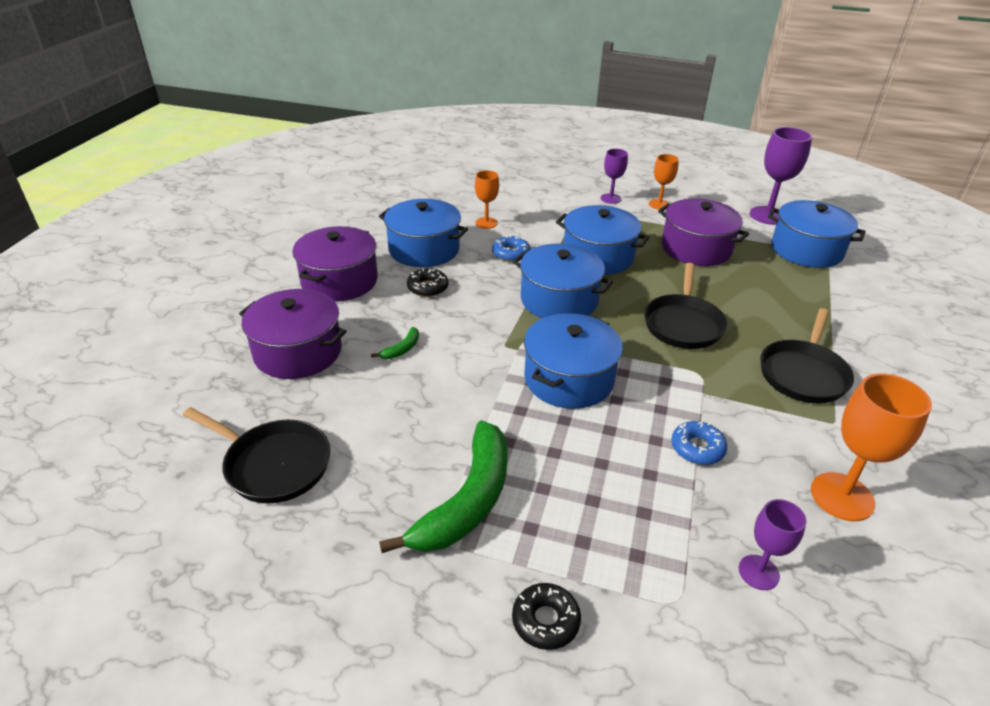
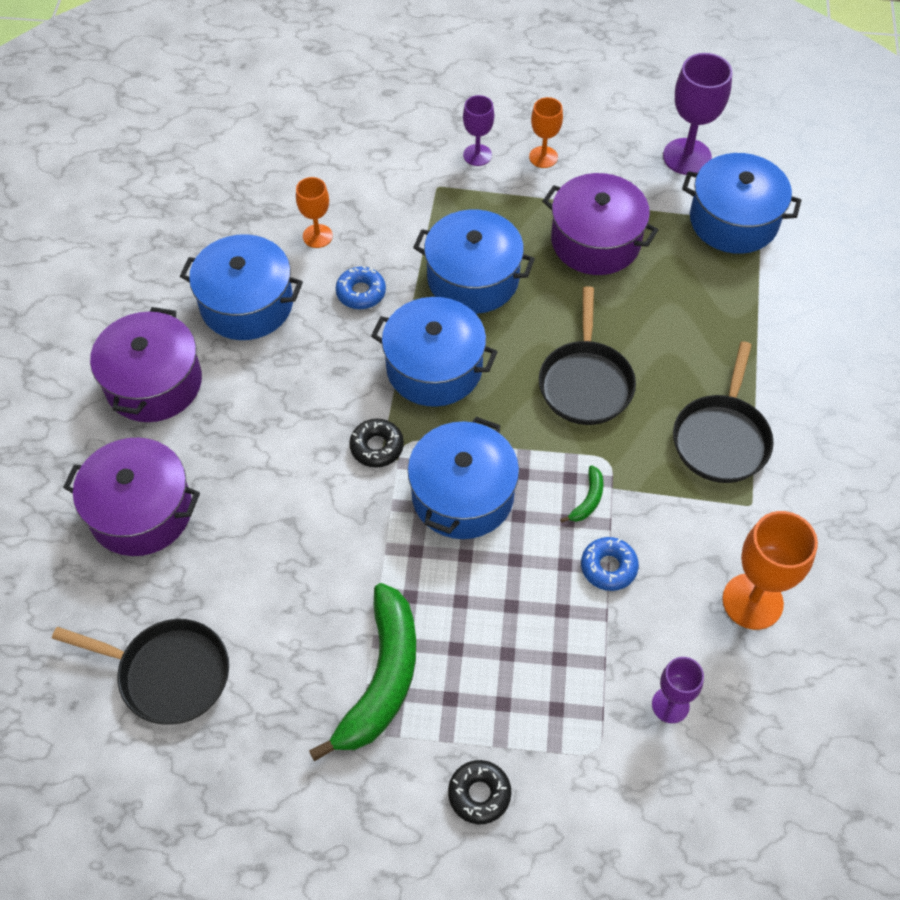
camera: 10 degrees left, 20 degrees up
green banana [371,327,419,359] -> green banana moved to [560,465,603,523]
black donut [407,268,448,297] -> black donut moved to [349,419,404,467]

